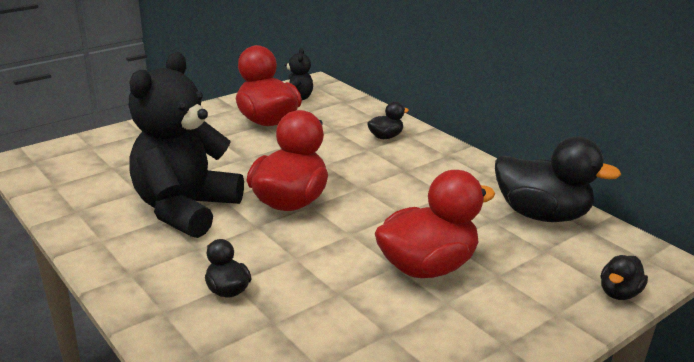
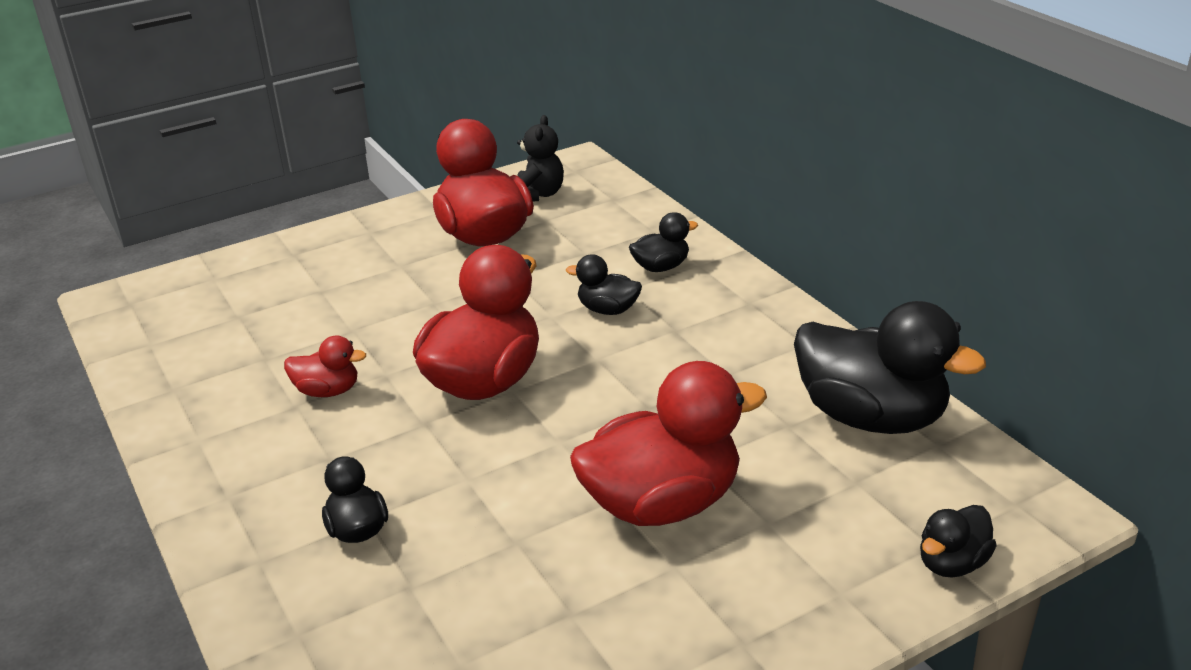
camera: 10 degrees right, 5 degrees up
black teddy bear [129,52,244,238] -> red duck [284,336,366,397]
none -> black duck [566,254,642,315]

